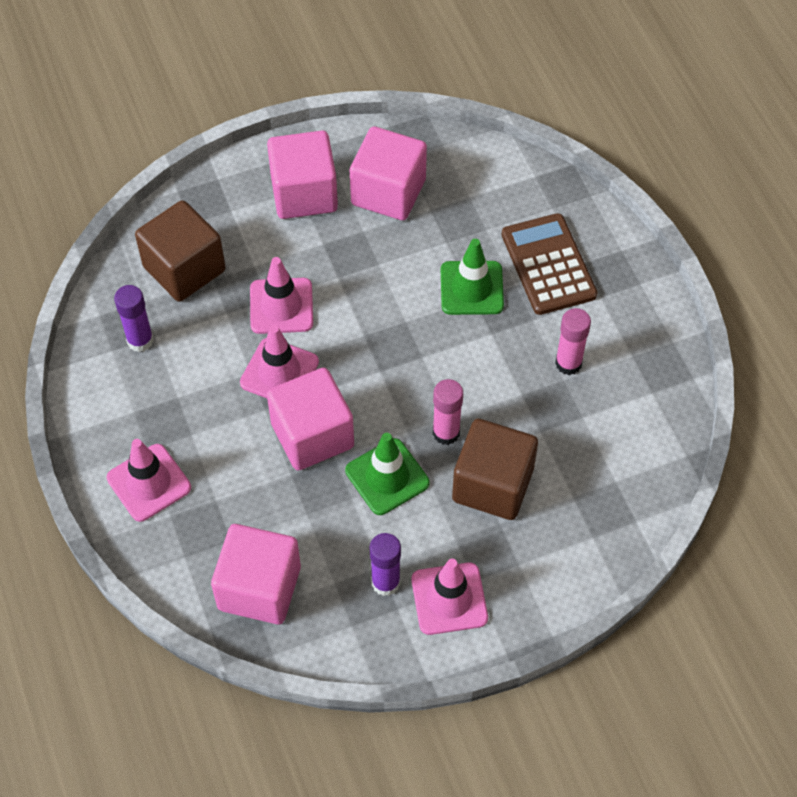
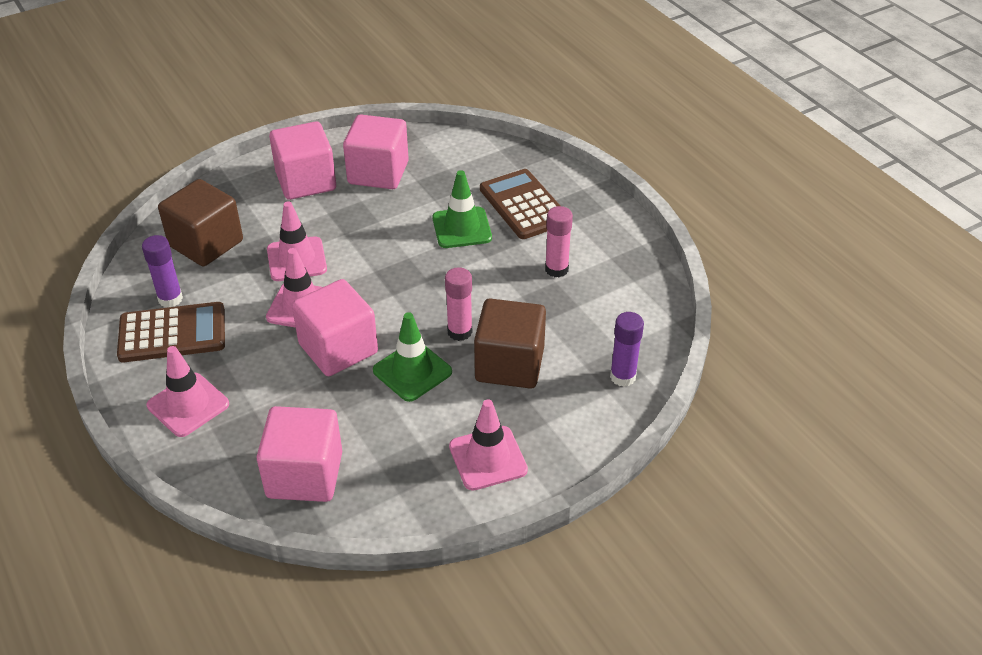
camera: 10 degrees left, 15 degrees down
purple glue stick [370,533,401,596] -> purple glue stick moved to [610,312,644,387]
none -> brown calculator [117,302,225,362]

